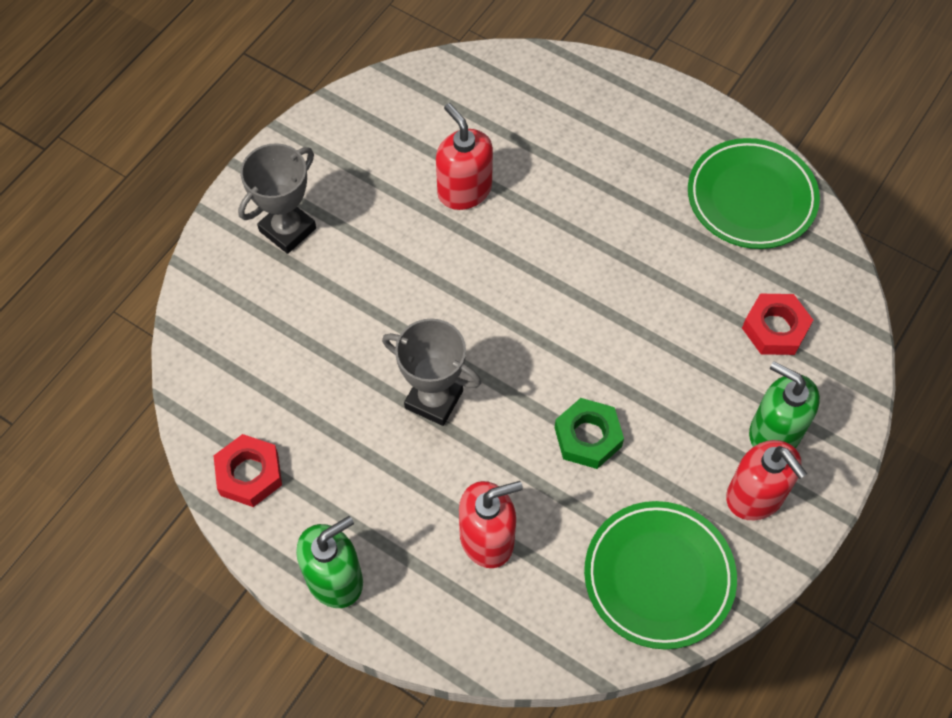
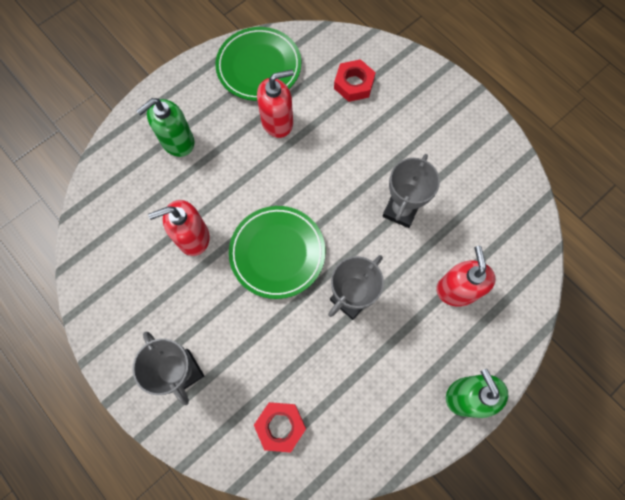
camera: 75 degrees left, 10 degrees up
red nut [213,434,282,507] -> red nut moved to [254,402,306,453]
green nut [555,398,624,469] -> grey trophy [382,154,440,228]
green plate [584,501,737,649] -> green plate moved to [229,206,325,299]
red soap dispenser [726,440,807,520] -> red soap dispenser moved to [257,70,294,138]
green soap dispenser [749,361,820,448] -> green soap dispenser moved to [137,98,195,157]

